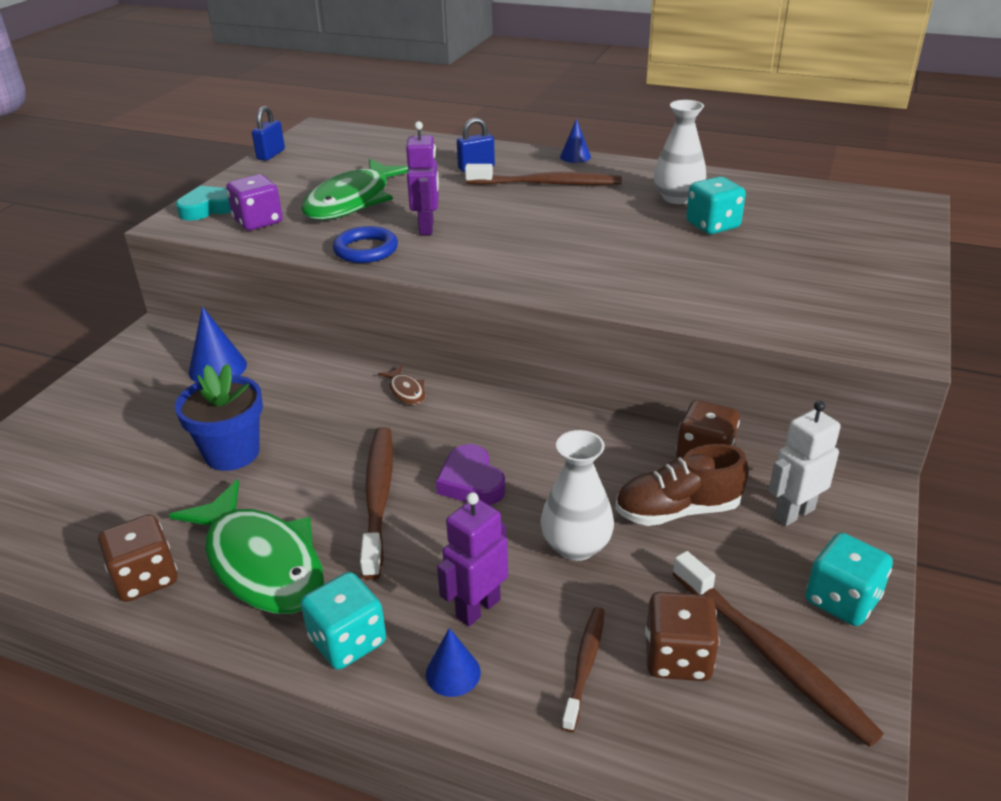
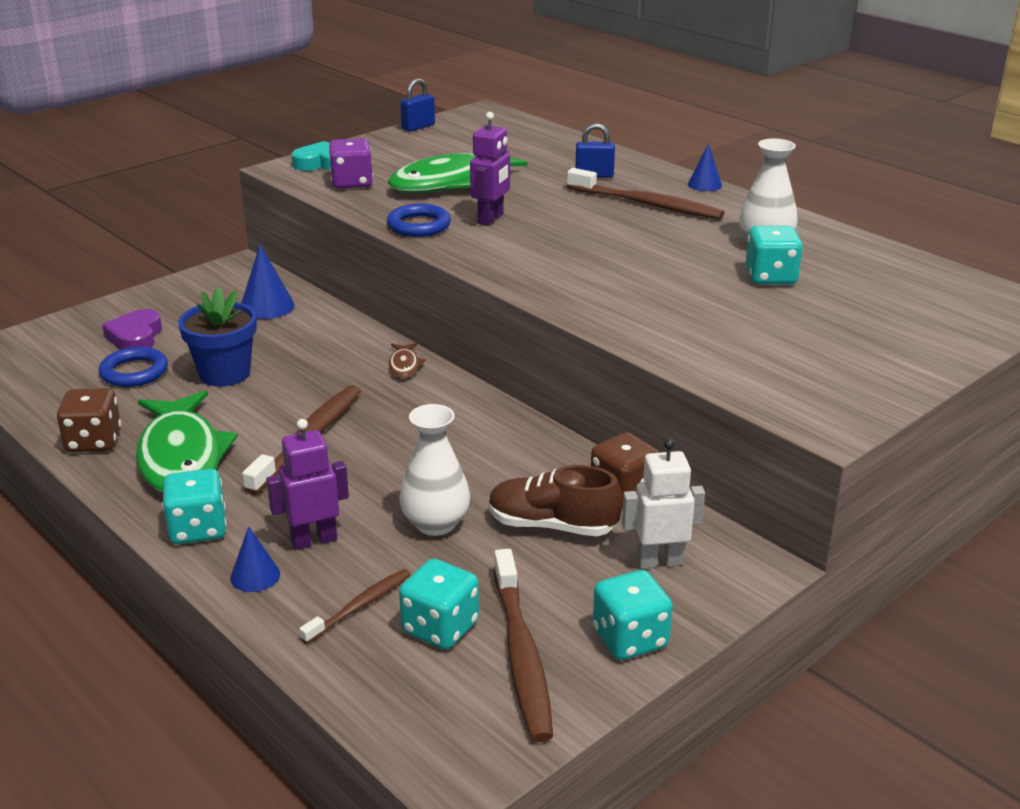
camera: 25 degrees right, 5 degrees down
purple heart [436,444,506,505] -> purple heart moved to [102,309,162,350]
brown dice [645,592,720,681] -> turquoise dice [399,558,479,649]
none -> blue ring [99,347,168,387]

